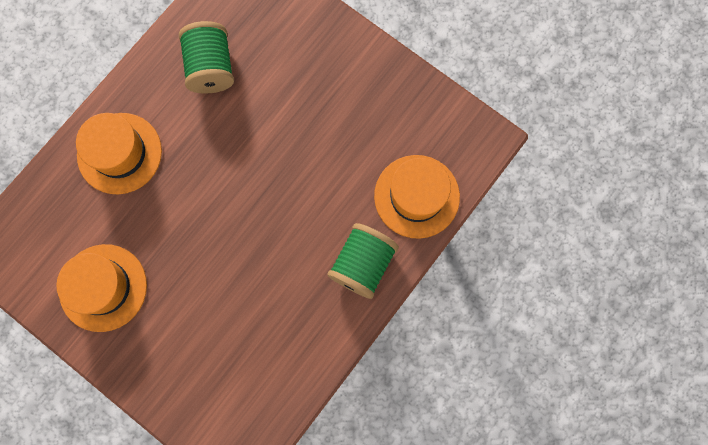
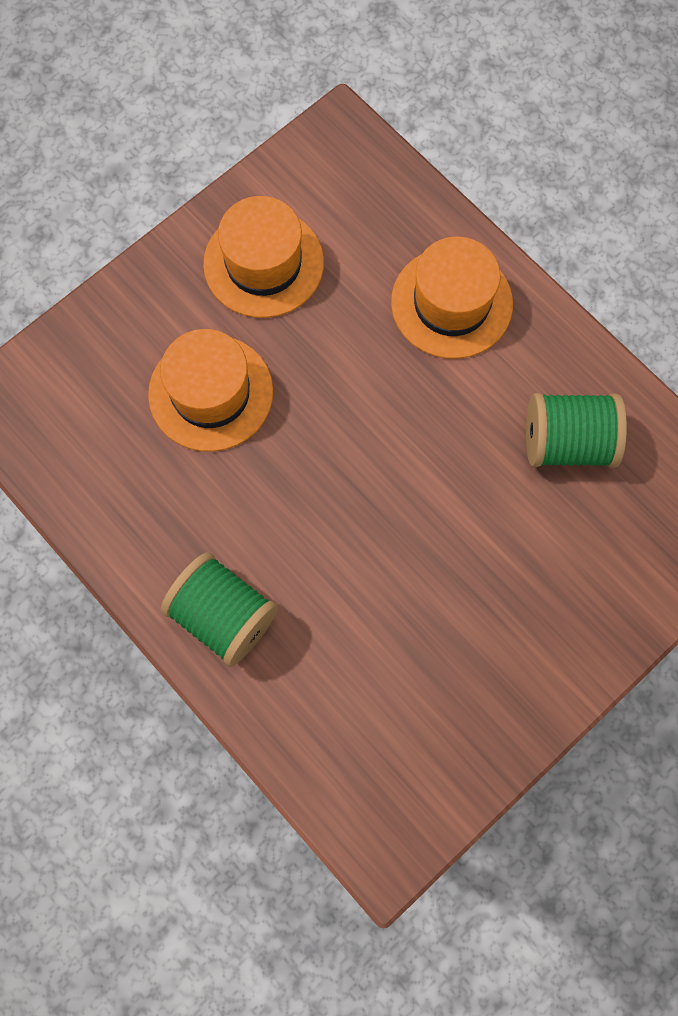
camera: 100 degrees right, 5 degrees down
orange hat [374,155,460,239] -> orange hat moved to [148,329,273,452]

